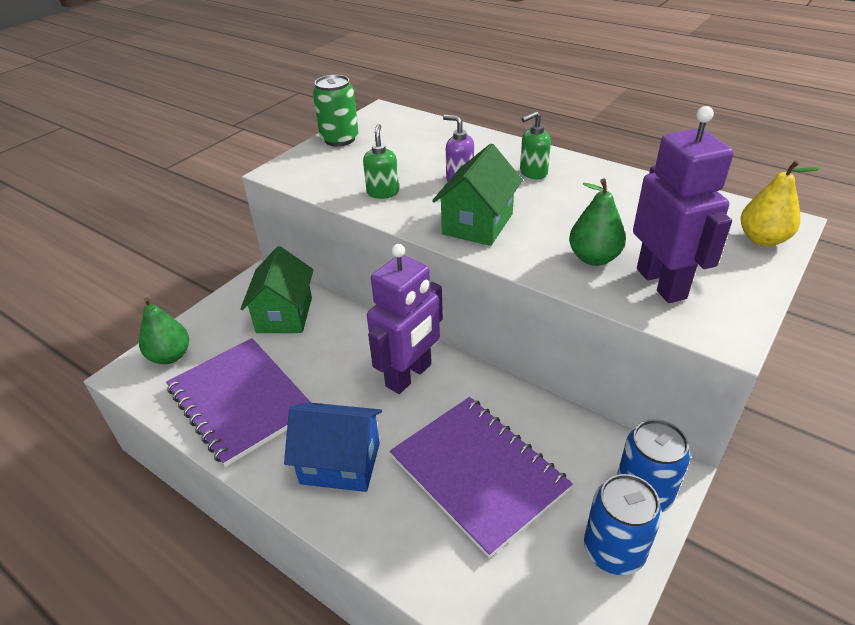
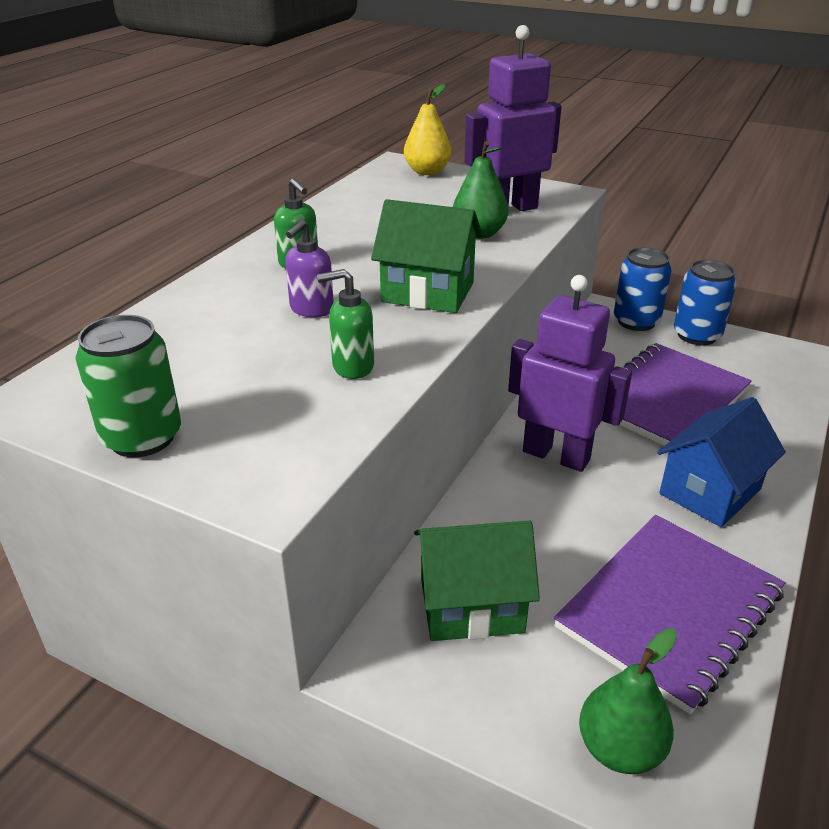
camera: 100 degrees left, 5 degrees down
blue house [284,402,382,492] -> blue house turned 45 degrees clockwise [657,397,786,527]

